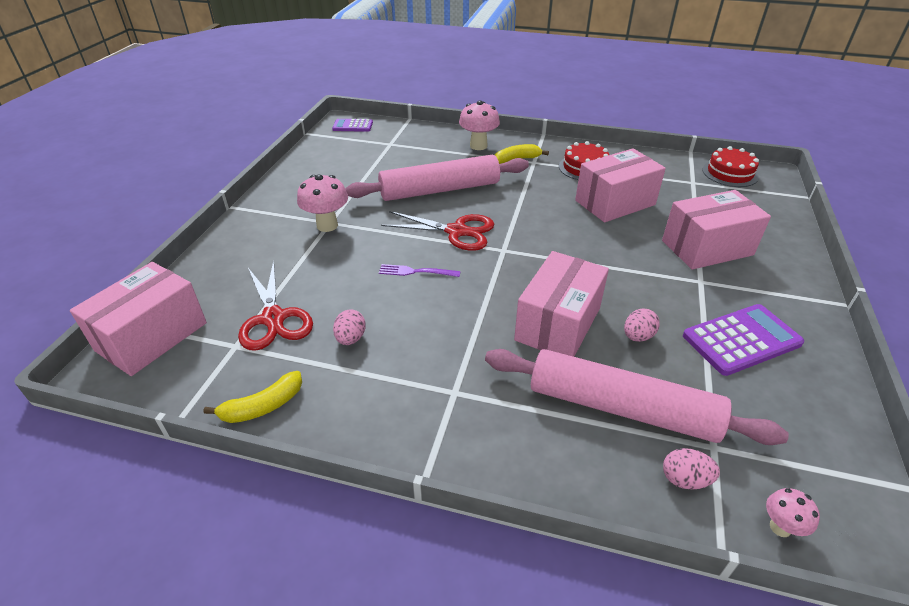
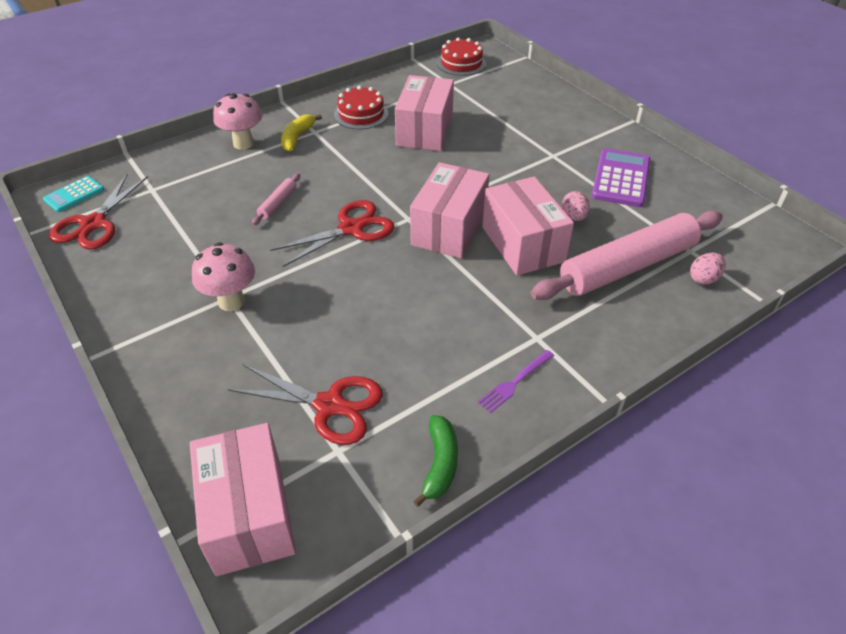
camera: 50 degrees left, 5 degrees up
yellow banana [204,371,302,423] -> green banana [413,415,458,507]
purple calculator [332,119,373,132] -> turquoise calculator [43,176,104,213]
pink egg [333,309,366,345] -> none
pink rolling pin [345,155,529,201] -> pink rolling pin [252,173,300,225], size x0.40
purple fork [379,264,461,277] -> purple fork moved to [478,350,554,413]
pink box [662,190,771,270] -> pink box moved to [410,162,489,258]
pink mushroom [766,488,820,537] -> none
none -> red scissors [49,174,148,250]

